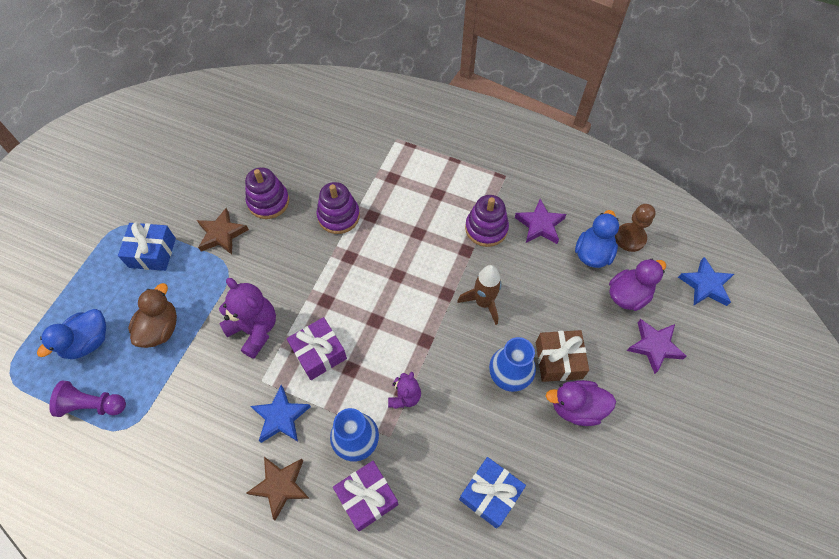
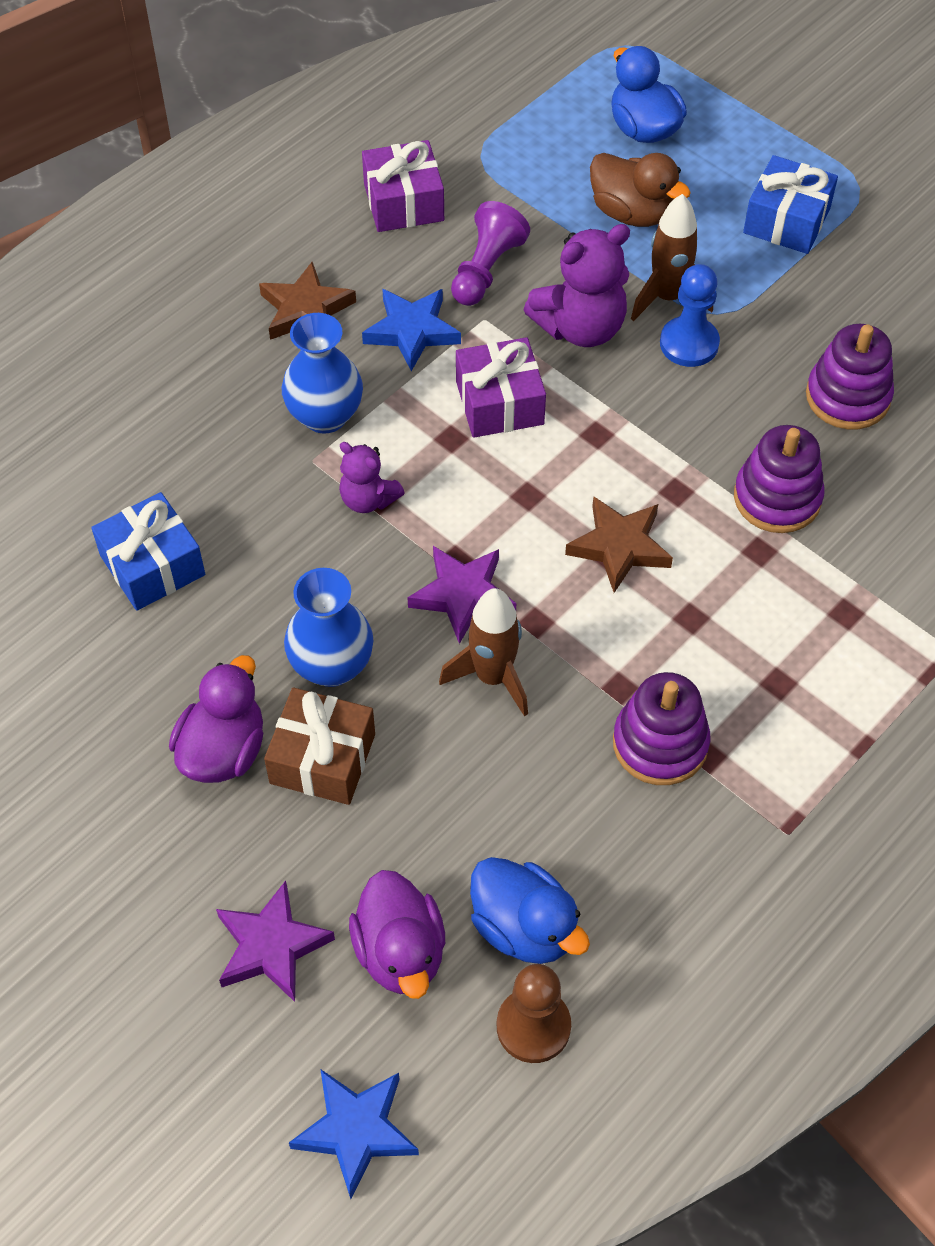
camera: 110 degrees right, 5 degrees down
purple pawn [49,381,126,417] -> purple pawn moved to [451,201,530,306]
brown star [197,208,249,254] -> brown star moved to [565,496,673,593]
purple gift [333,461,398,531] -> purple gift moved to [362,140,444,232]
purple star [515,199,566,244] -> purple star moved to [407,546,516,644]
none -> brown rocket [631,194,713,321]
none -> blue pawn [660,264,720,367]

